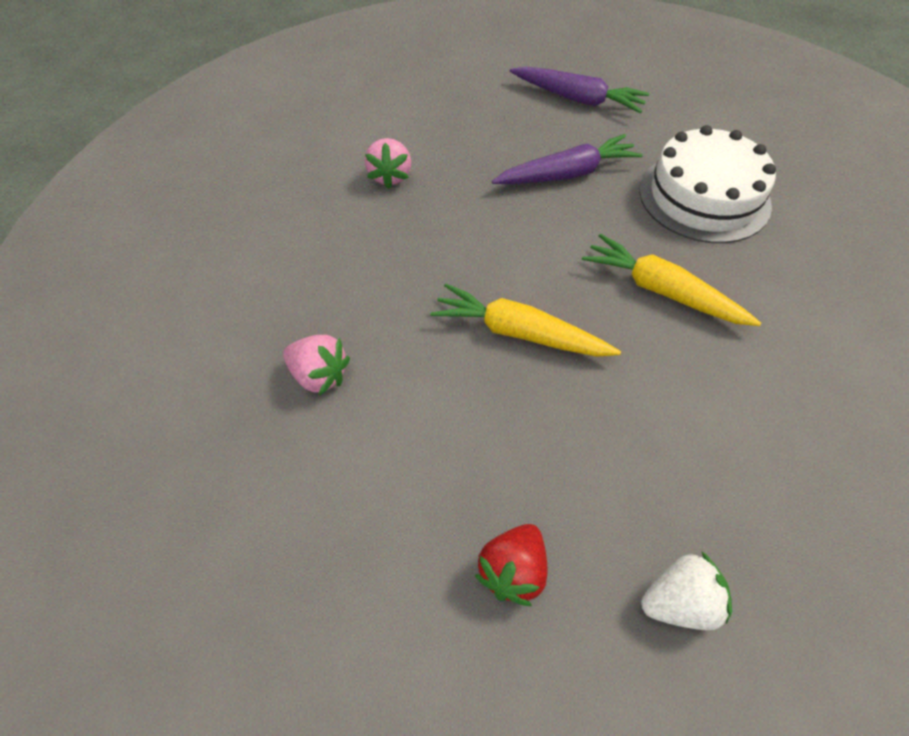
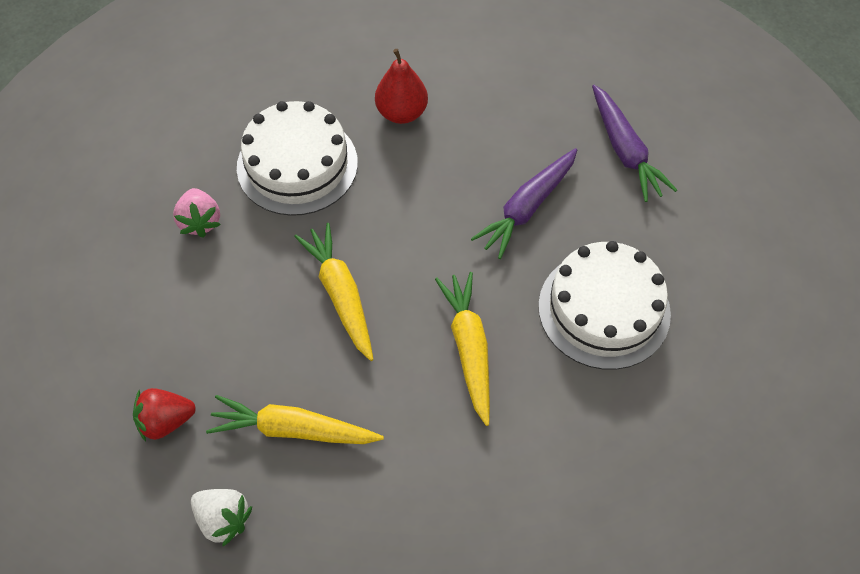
camera: 45 degrees right, 5 degrees up
pink strawberry [365,138,411,189] -> red pear [375,49,428,124]
purple carrot [492,134,643,184] -> purple carrot turned 105 degrees clockwise [471,148,577,259]
none -> yellow carrot [206,395,384,444]
none -> white cake [237,101,358,216]

